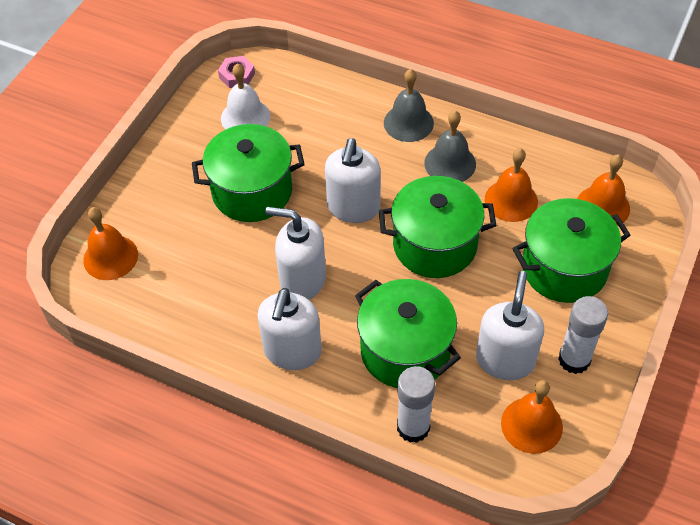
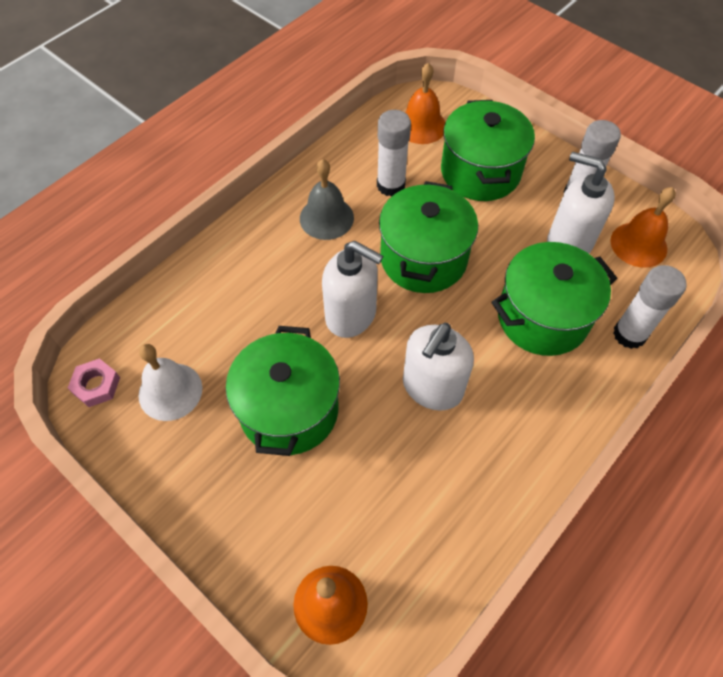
camera: 75 degrees left, 5 degrees up
white soap dispenser [257,288,322,370] -> none
grey bell [384,69,434,142] -> none
orange bell [485,148,538,222] -> white glue stick [377,110,411,196]

